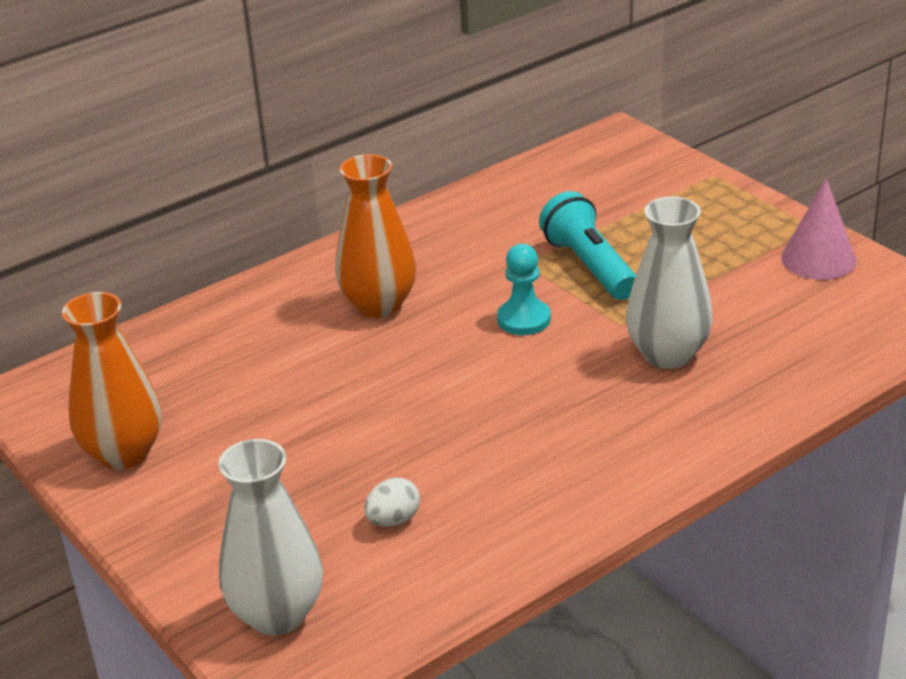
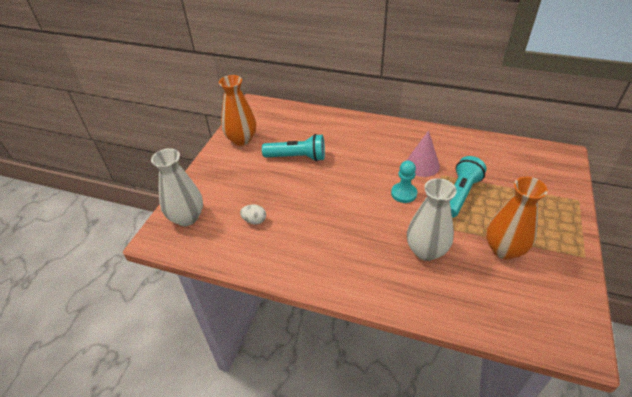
camera: 55 degrees right, 10 degrees up
orange vase [335,154,416,318] -> orange vase moved to [486,177,548,260]
pink cone [781,178,856,280] -> pink cone moved to [406,130,440,177]
none -> turquoise flashlight [262,134,325,161]

